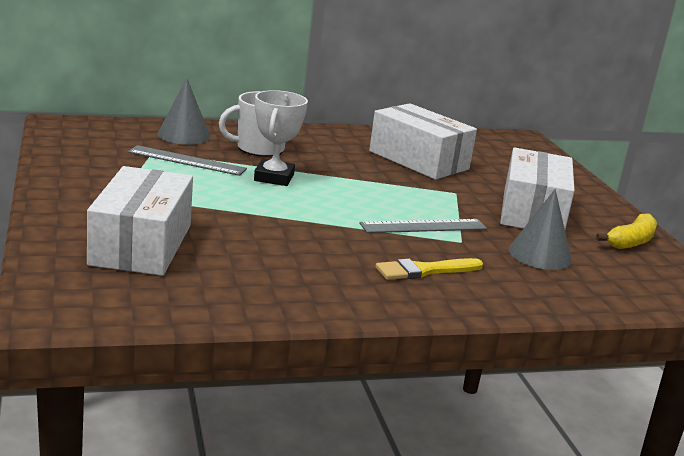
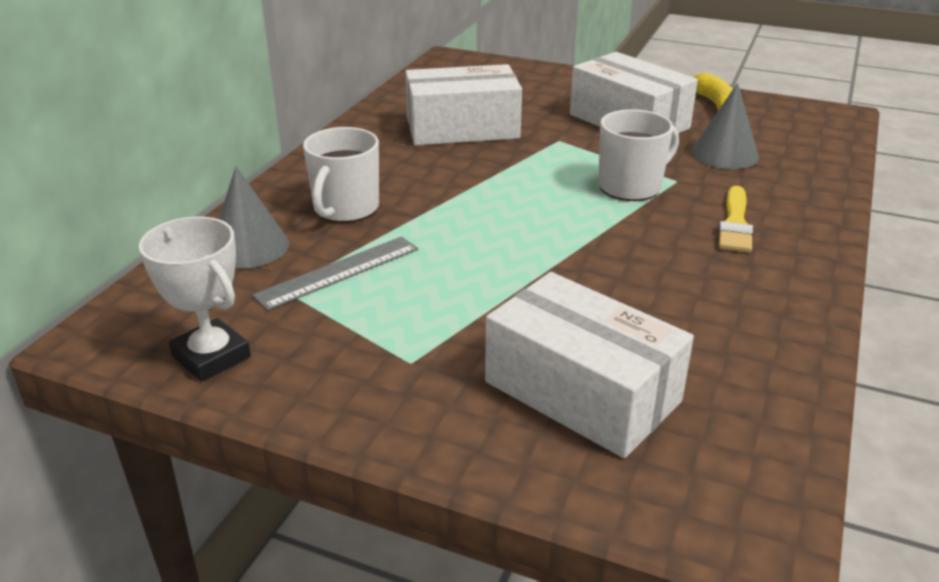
camera: 50 degrees left, 10 degrees up
white trophy [254,90,308,186] -> white trophy moved to [139,217,251,382]
grey ruler [359,219,487,233] -> white mug [598,109,679,201]

